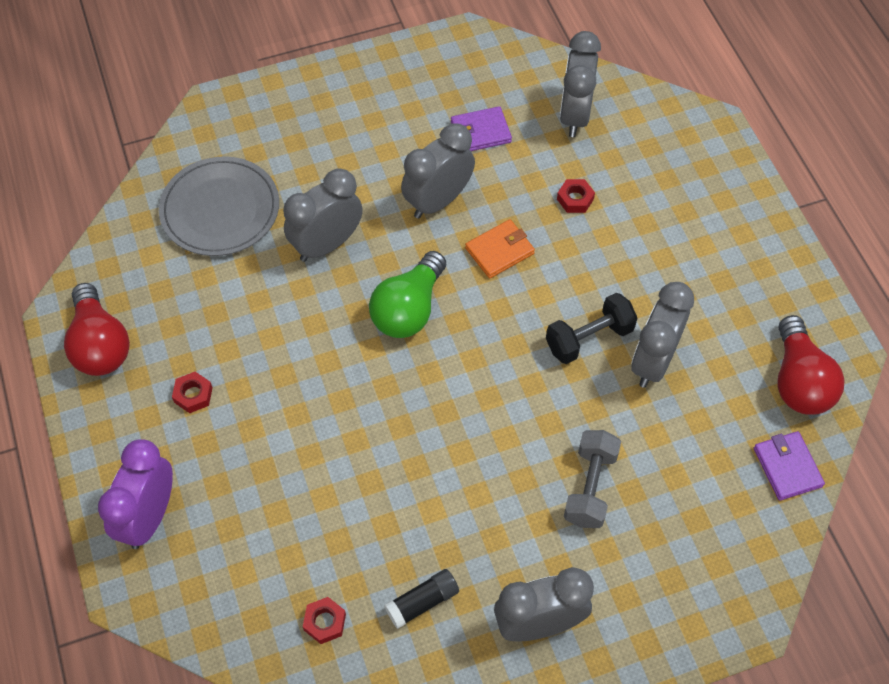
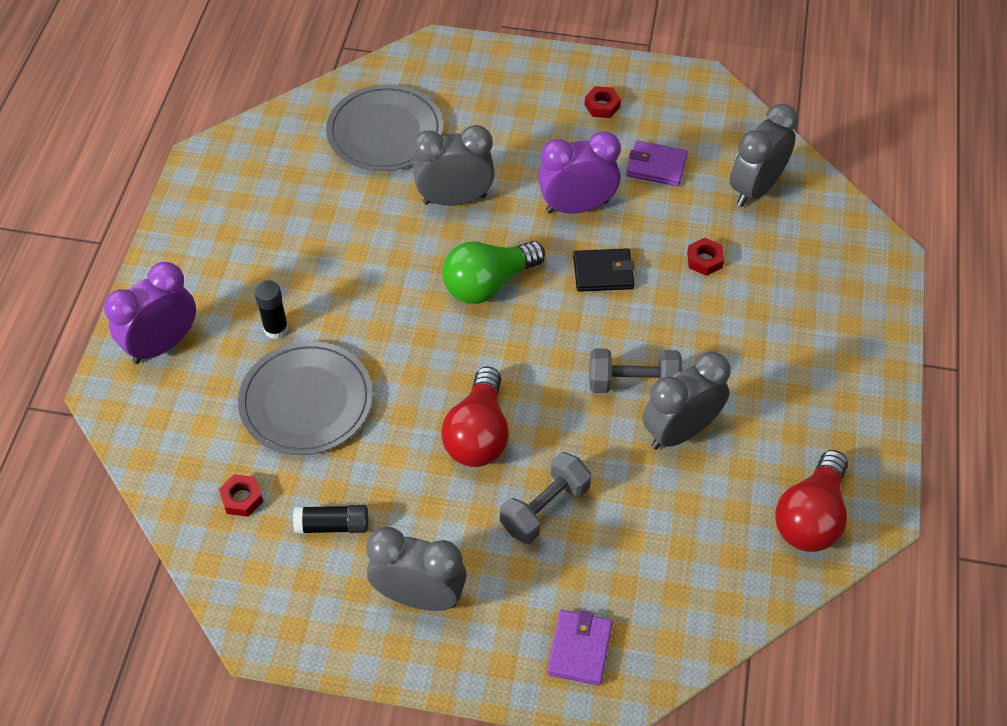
camera: 30 degrees right, 5 degrees down
red light bulb [64,283,130,376] -> red light bulb moved to [441,367,509,467]
red nut [172,372,213,413] -> red nut moved to [584,86,621,118]
grey clock [401,124,475,219] -> purple clock [538,131,621,214]
orange wallet [465,219,535,279] -> black wallet [573,248,634,292]
black dumbbell [546,293,637,364] -> grey dumbbell [589,348,682,393]
purple wallet [754,431,825,501] -> purple wallet moved to [547,610,613,686]
none -> grey plate [238,341,373,455]
none -> black glue stick [254,280,288,339]

